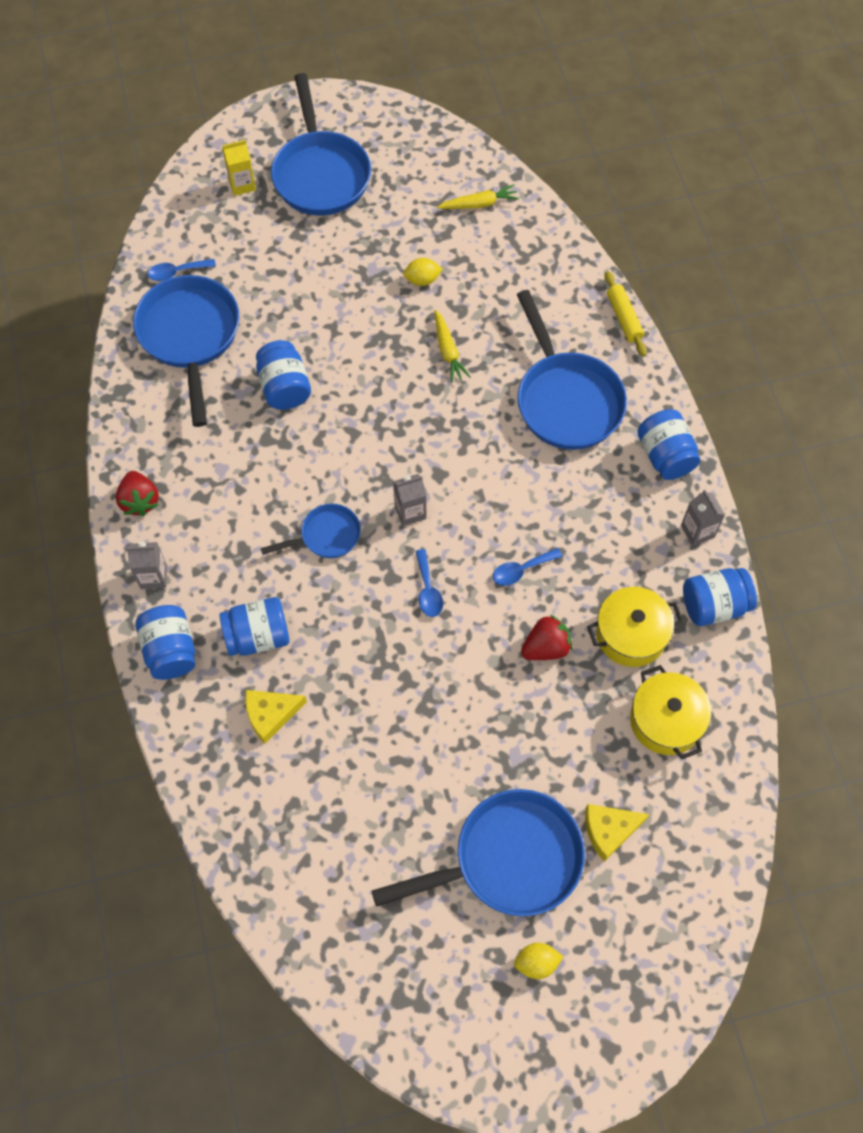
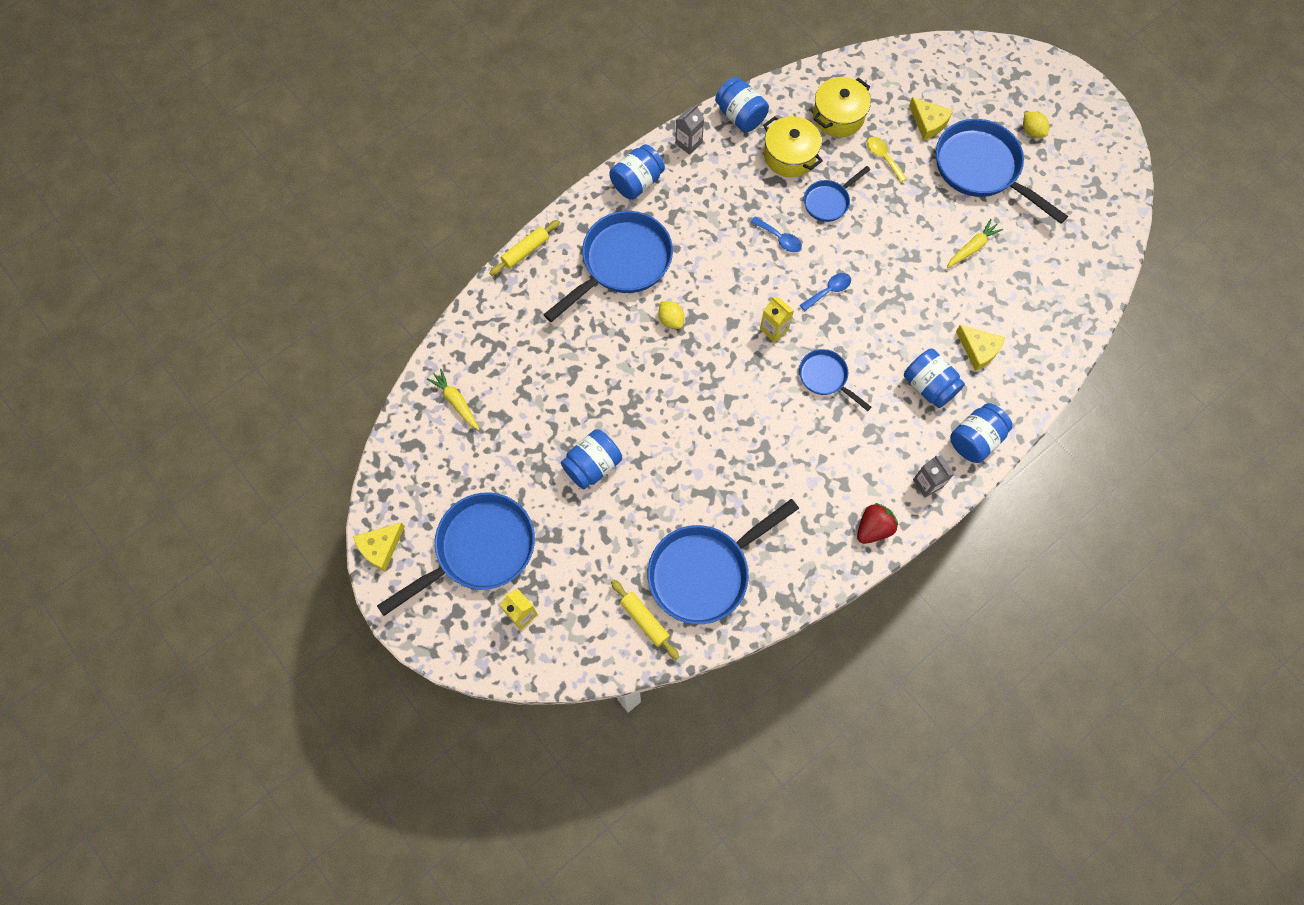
camera: 115 degrees left, 5 degrees up
blue spoon [148,259,216,281] -> yellow rolling pin [611,580,679,659]
blue jar [256,340,311,410] -> blue jar moved to [561,429,622,489]
grey carton [393,474,426,526] -> yellow carton [760,297,794,343]
yellow lemon [403,258,443,286] -> yellow lemon moved to [659,301,684,329]
yellow carrot [434,310,471,383] -> yellow carrot moved to [947,219,1003,268]
red strawberry [521,614,573,660] -> blue pan [804,166,870,222]
none -> yellow cheese [353,522,405,571]
none -> yellow spoon [867,137,907,182]

